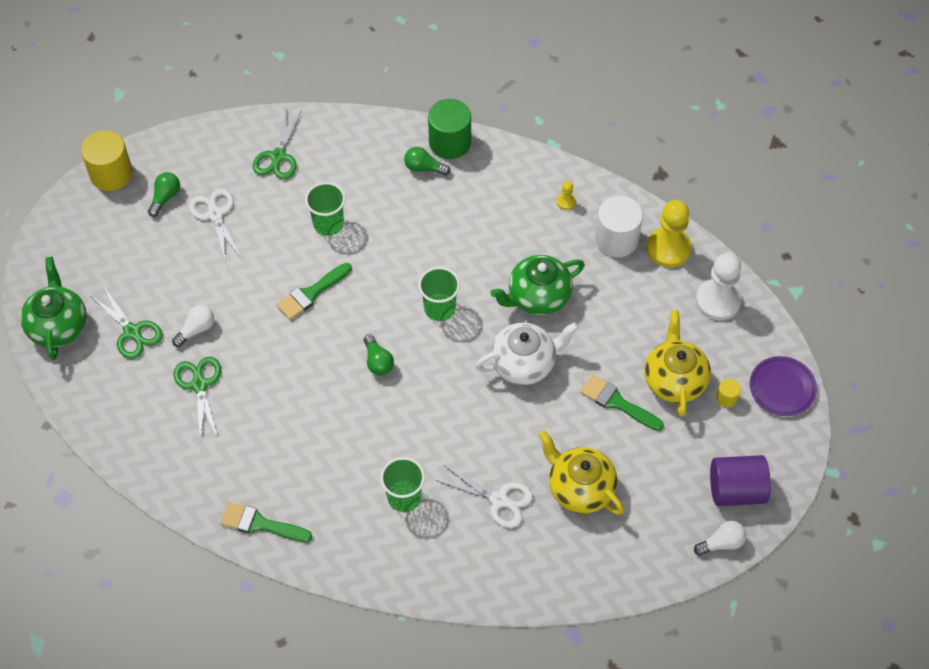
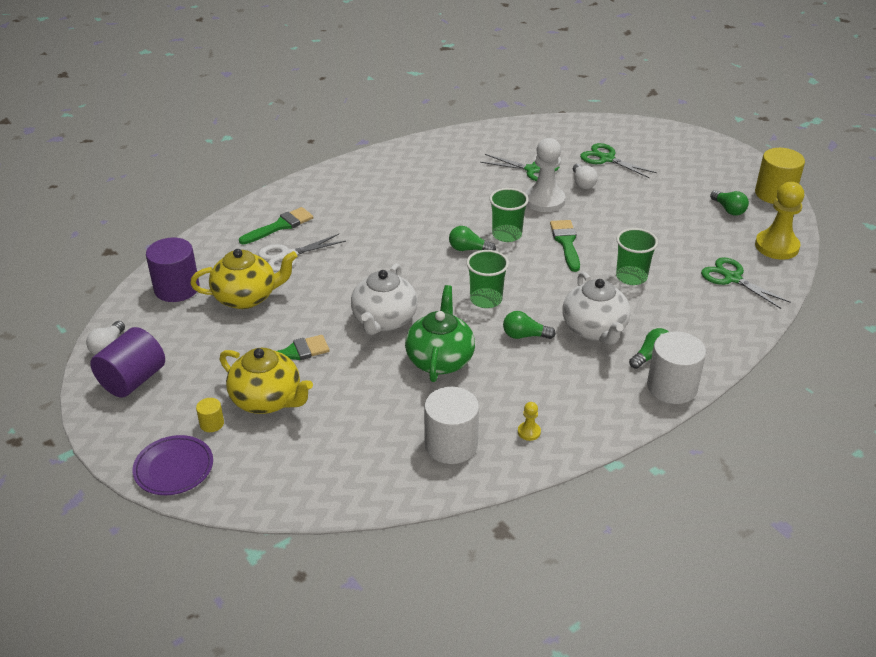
camera: 125 degrees right, 20 degrees down
green teapot [20,257,87,360] -> none
green scissors [91,287,163,359] -> green scissors turned 45 degrees clockwise [580,143,657,178]
white scissors [189,188,242,262] -> none
green brush [220,502,312,542] -> green brush moved to [239,207,313,244]
green cup [380,457,425,512] -> green cup moved to [489,188,529,242]
green cylinder [428,99,471,159] -> white cylinder [647,331,706,404]
yellow pawn [647,200,691,268] -> yellow pawn moved to [755,182,804,260]
white pawn [696,253,742,321] -> white pawn moved to [526,138,565,212]
none -> purple cylinder [146,237,199,302]
none -> green light bulb [503,311,556,339]
none -> white teapot [563,271,630,345]

